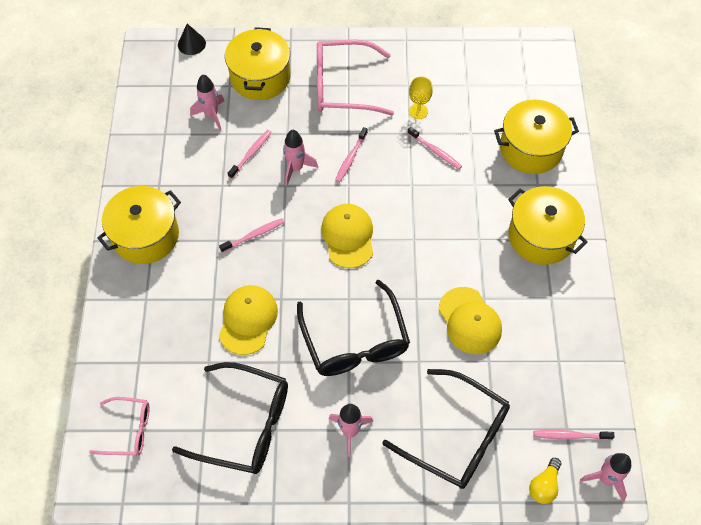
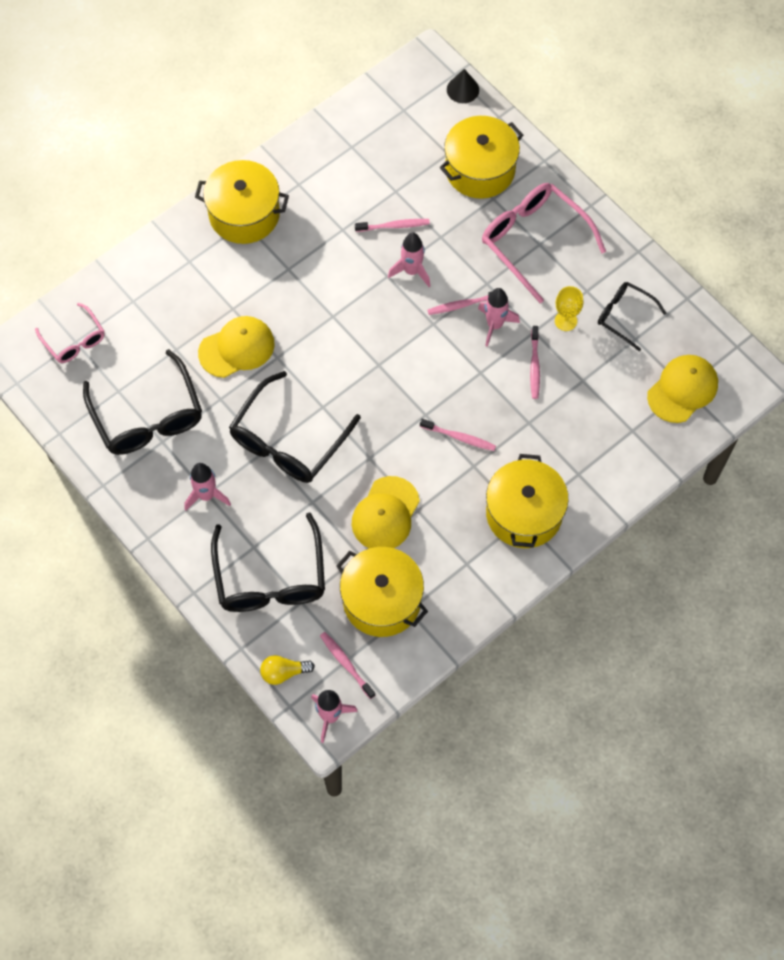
camera: 50 degrees right, 5 degrees up
pink rocket [190,74,224,131] -> pink rocket moved to [478,288,520,347]
pink toothbrush [219,218,284,253] -> pink toothbrush moved to [420,419,496,451]
yellow cap [321,204,373,268] -> yellow cap moved to [647,355,718,423]
yellow pot [494,100,579,174] -> yellow pot moved to [336,547,428,637]
none -> black glasses [598,282,667,351]

